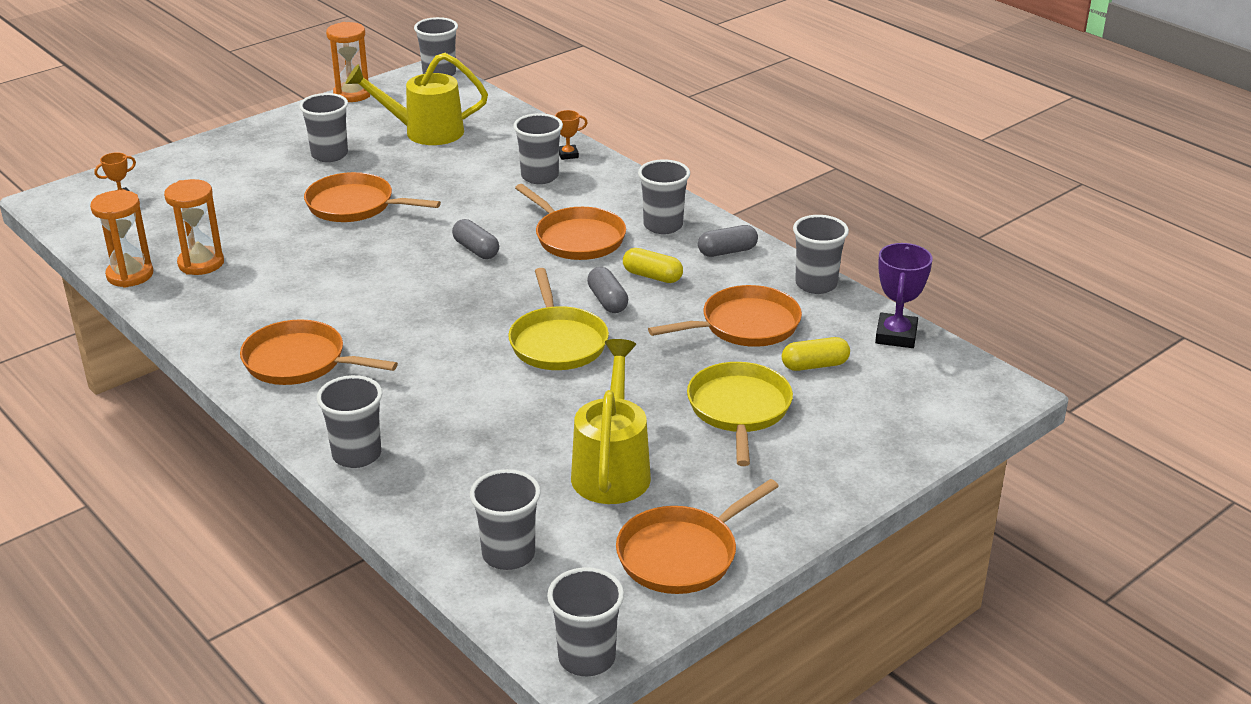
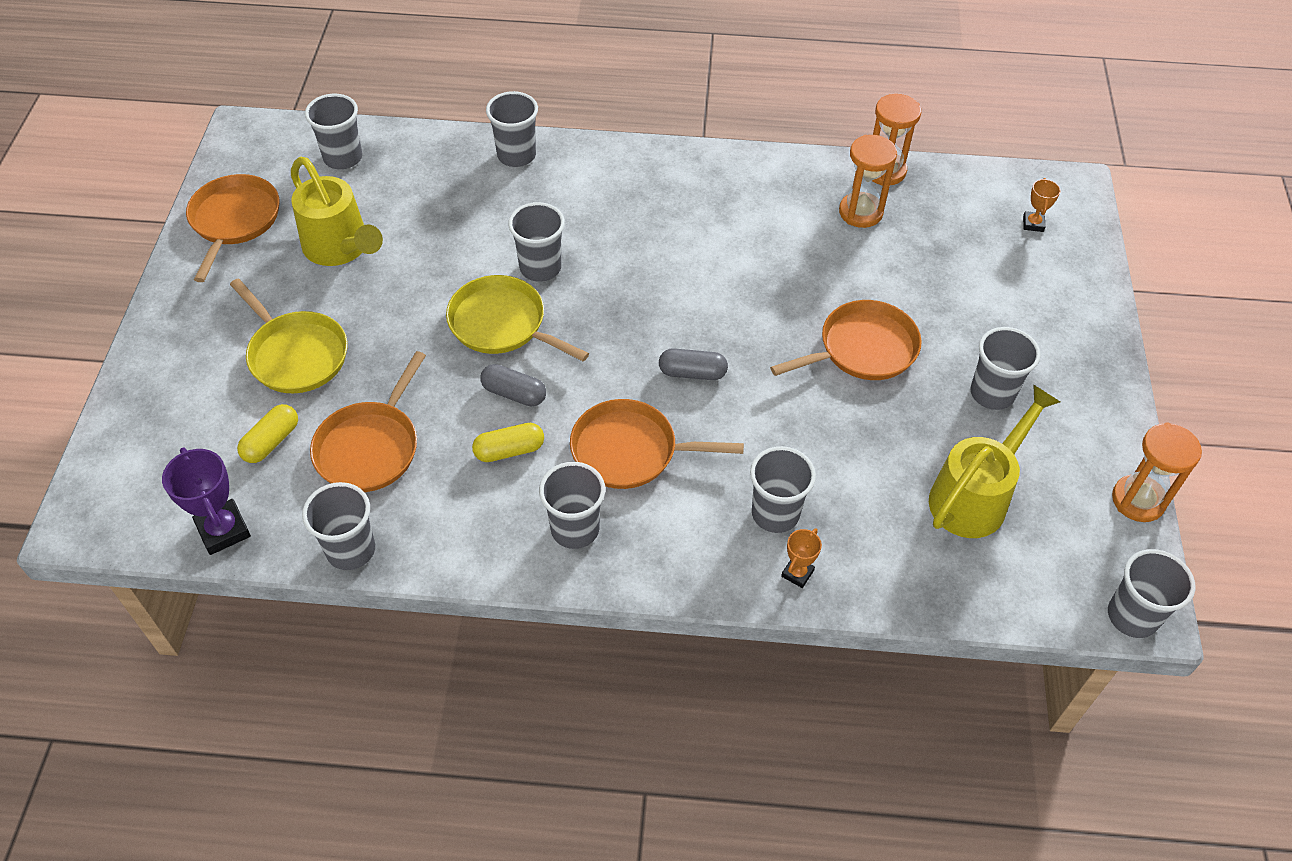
camera: 135 degrees right, 20 degrees up
orange pan [240,319,398,385] -> none
grey cup [547,567,624,676] -> grey cup moved to [508,202,565,282]
grey capsule [698,225,758,257] -> none

